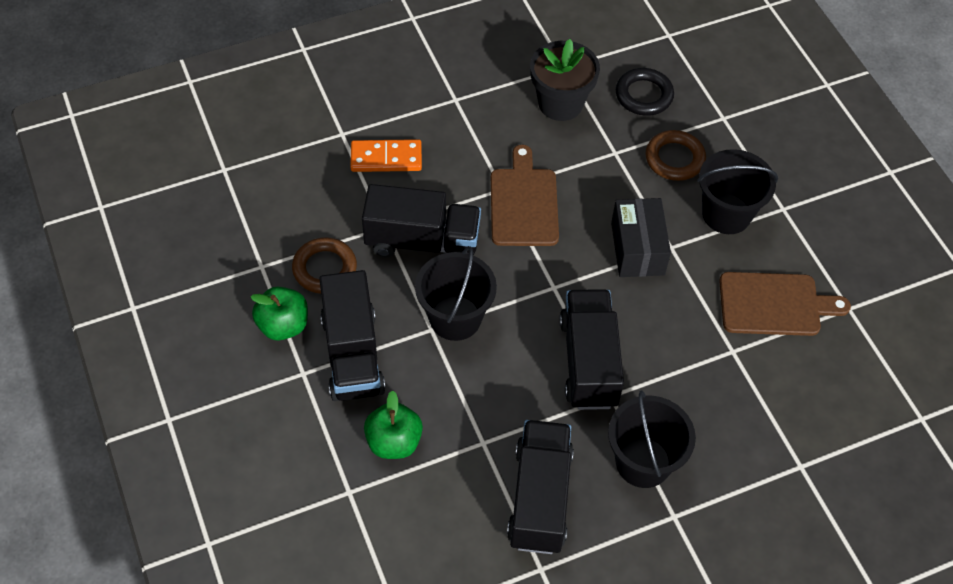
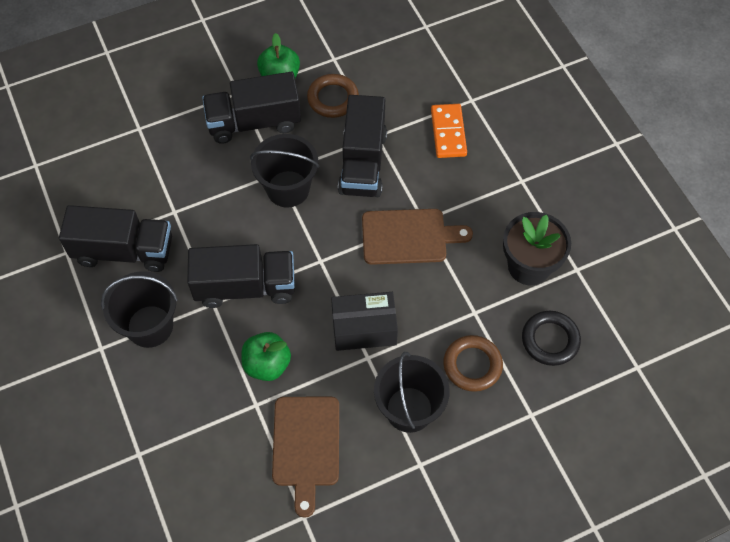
camera: 90 degrees right, 5 degrees up
green apple [364,390,423,459] -> green apple moved to [241,332,291,381]

